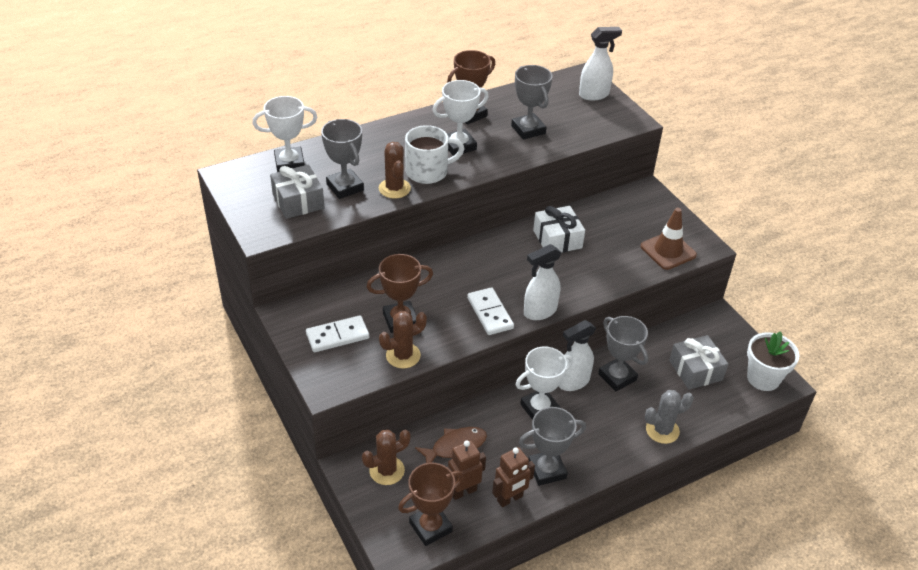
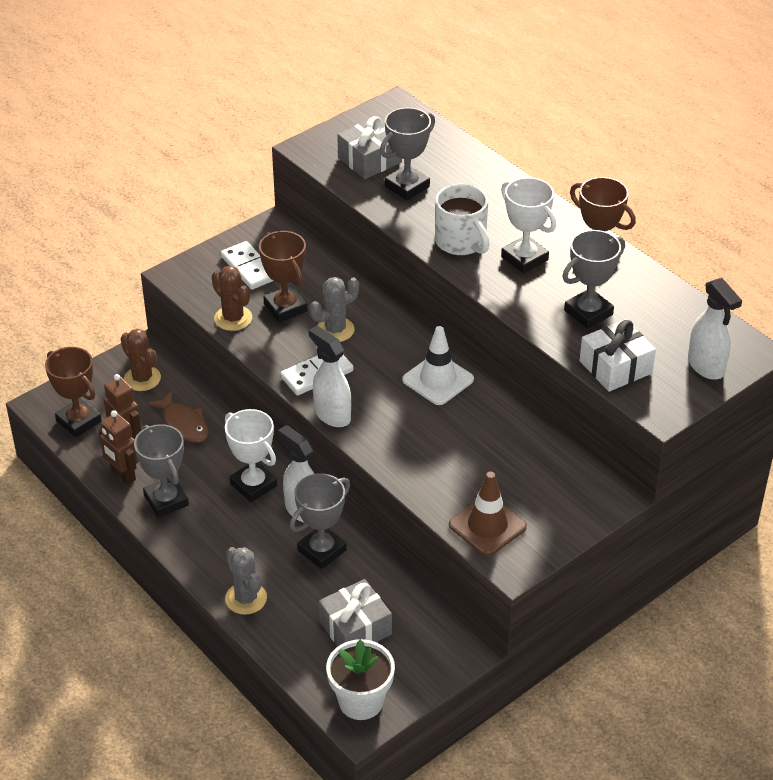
camera: 80 degrees right, 0 degrees up
white trophy [252,96,317,172] -> none
brown cactus [379,142,411,199] -> none
white gift [533,206,585,253] -> white gift moved to [580,319,656,392]
none -> grey cactus [310,277,359,342]
none -> white traffic cone [402,326,474,405]

